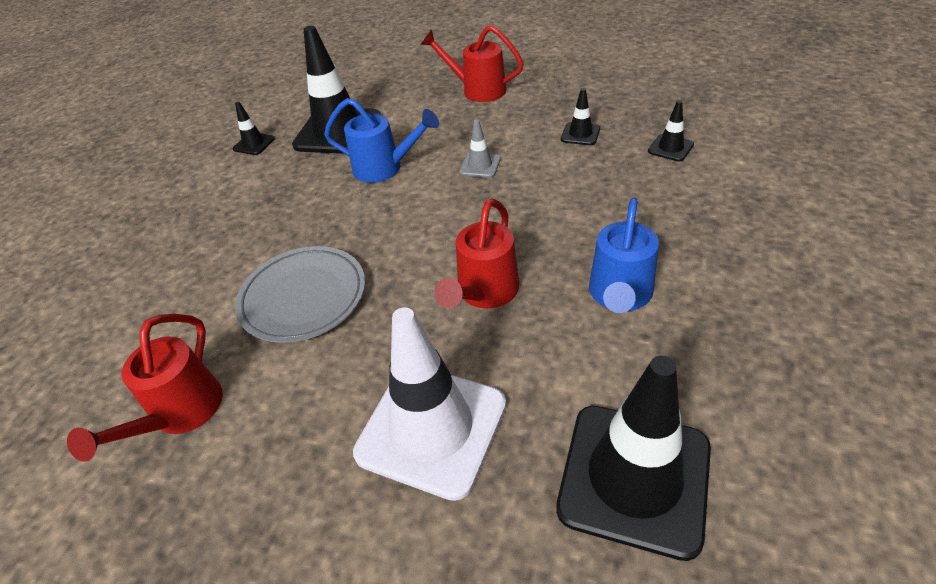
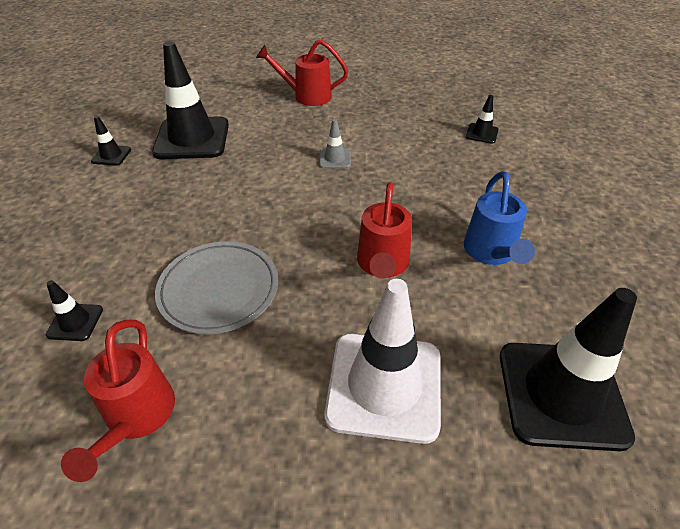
camera: 20 degrees left, 0 degrees up
blue watering can [324,98,439,183] -> none
black traffic cone [561,88,600,145] -> black traffic cone moved to [46,280,103,341]

